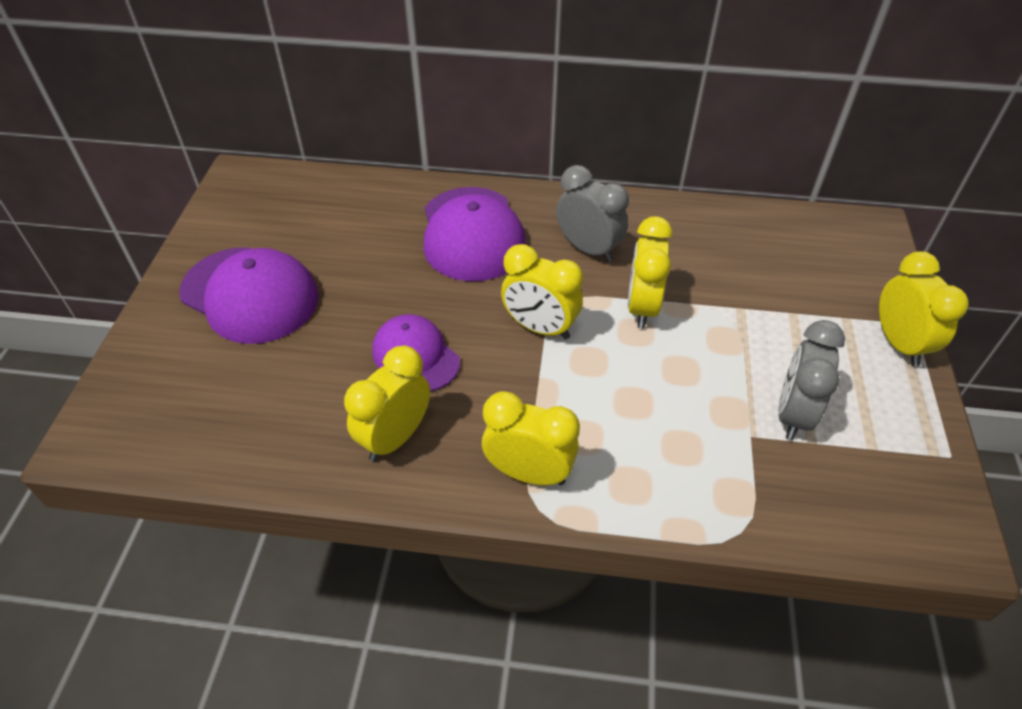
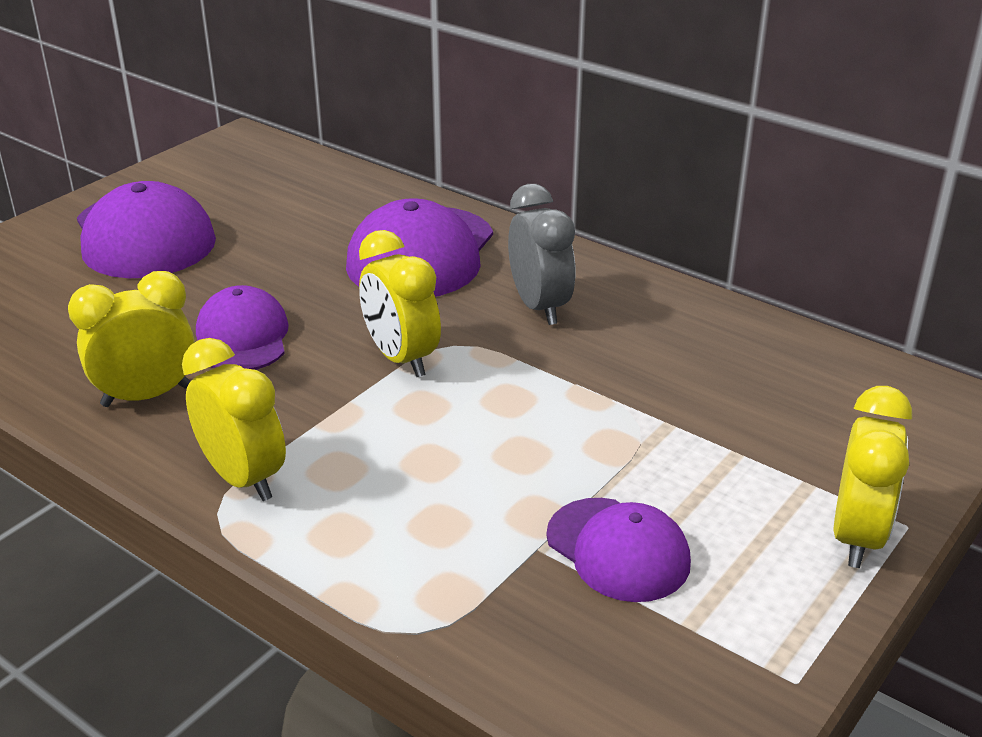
camera: 30 degrees right, 15 degrees down
yellow clock [628,216,672,329] -> none
grey clock [778,320,845,440] -> purple cap [546,498,691,602]

